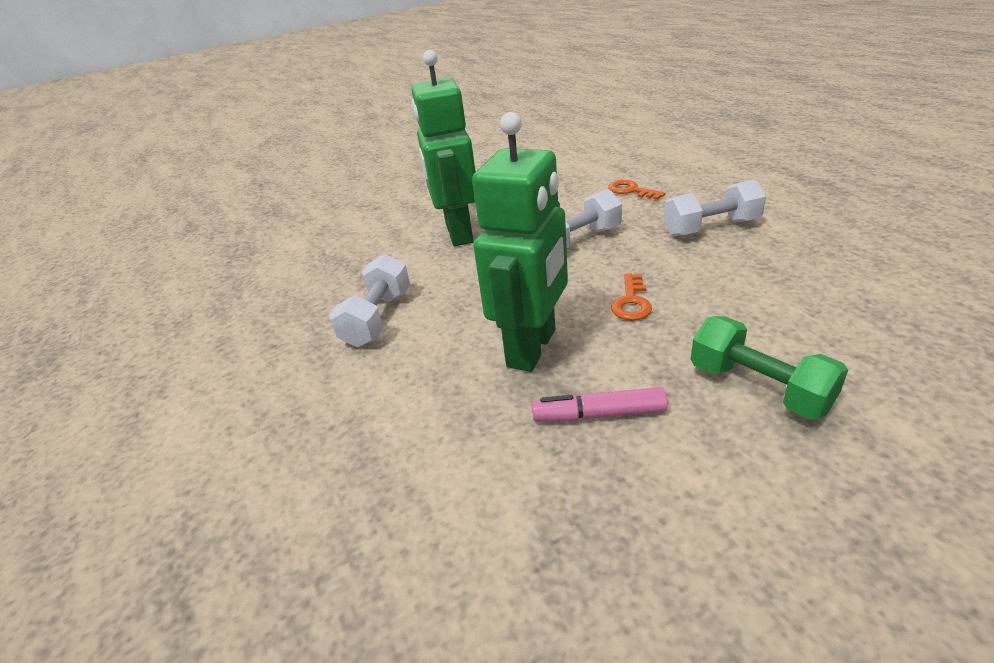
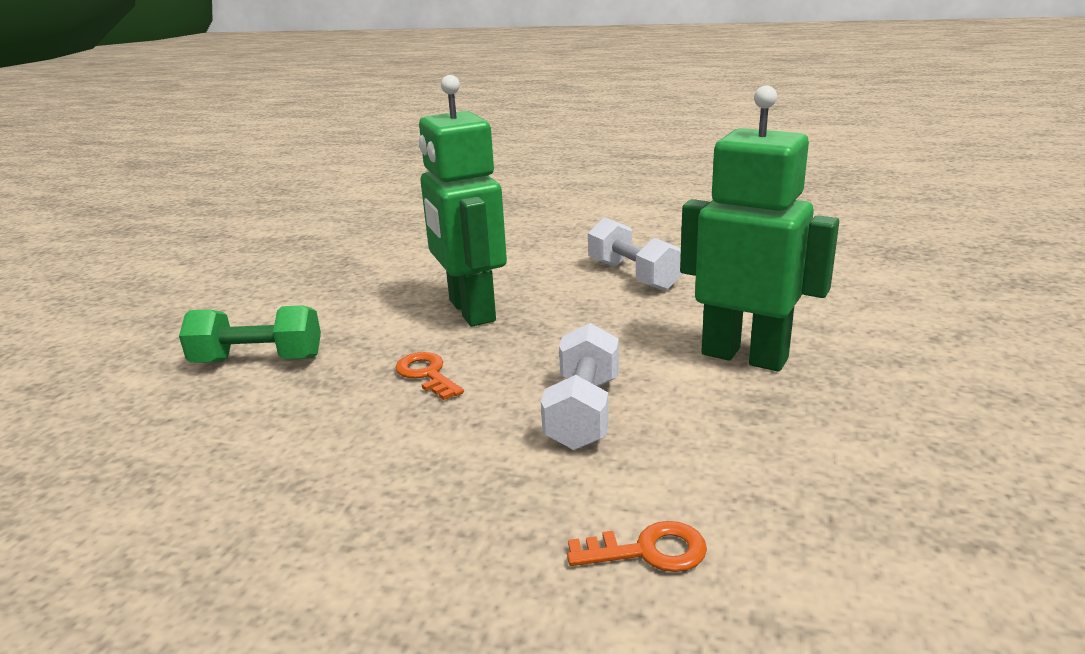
camera: 130 degrees right, 10 degrees down
pink marker [532,387,668,422] -> none
white dumbbell [664,179,766,236] -> none

